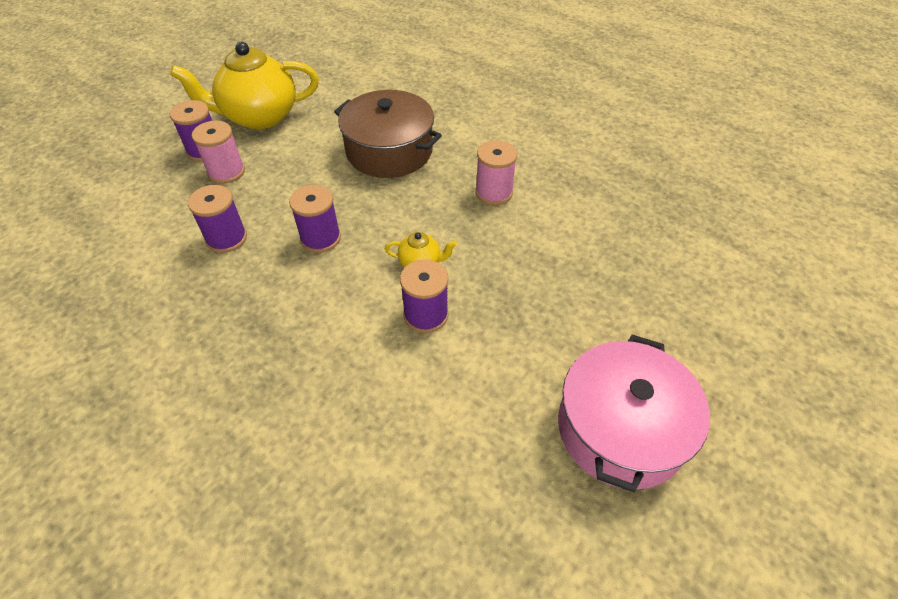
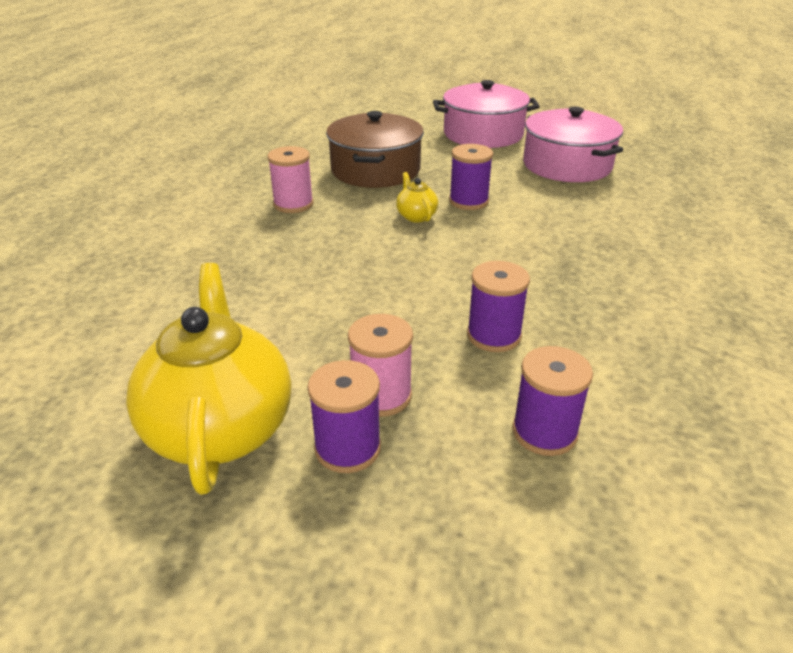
camera: 115 degrees left, 15 degrees down
yellow teapot [170,42,319,129] -> yellow teapot turned 150 degrees counterclockwise [126,263,291,495]
purple spool [289,185,341,253] -> purple spool moved to [512,346,593,456]
brown pot [334,90,442,178] -> brown pot moved to [326,111,424,188]
none -> pink pot [523,107,623,182]

